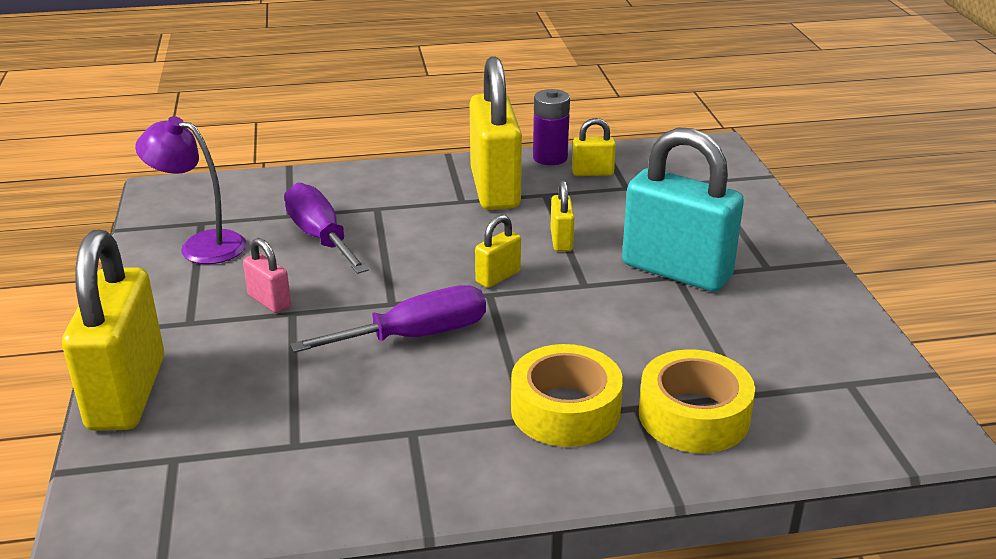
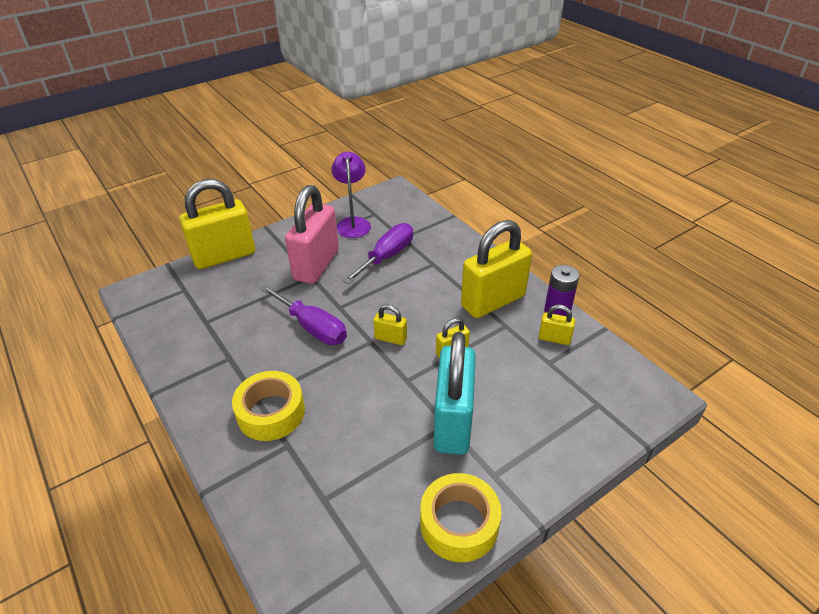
camera: 65 degrees right, 10 degrees up
pink padlock [243,238,291,313] -> pink padlock [285,185,339,284], size x2.24
yellow padlock [572,118,616,176] -> yellow padlock turned 45 degrees counterclockwise [538,305,575,345]
yellow tape [639,349,755,453] -> yellow tape moved to [420,473,501,562]

